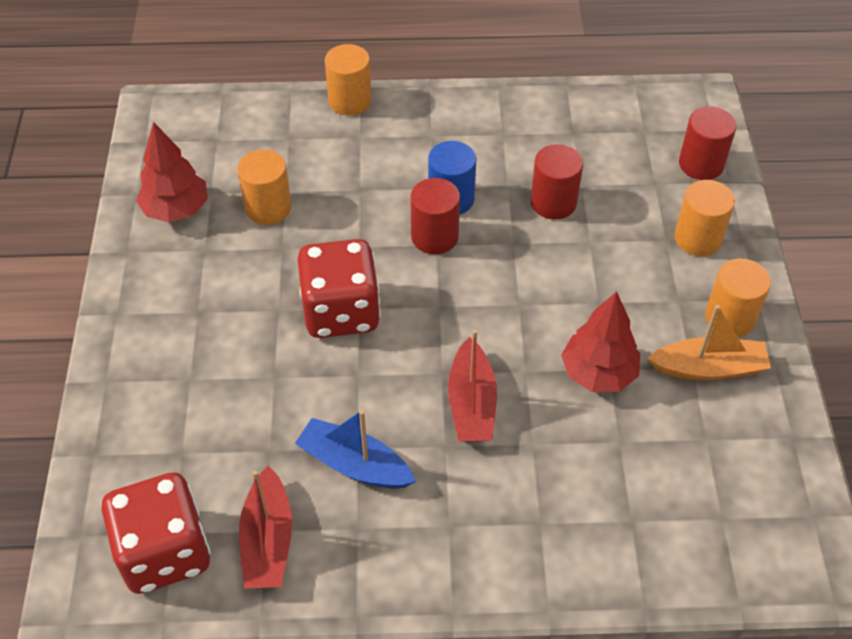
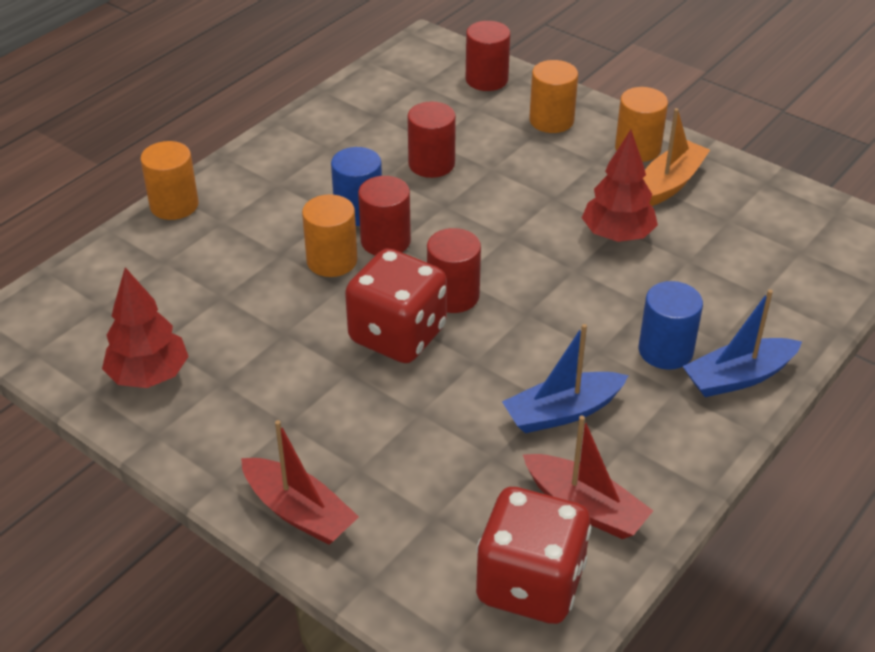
camera: 50 degrees left, 10 degrees down
orange cylinder [237,149,292,225] -> orange cylinder moved to [302,194,357,277]
red boat [448,330,497,442] -> red boat moved to [241,420,359,545]
none -> red cylinder [427,228,481,313]
none -> blue cylinder [639,281,703,370]
none -> blue boat [682,289,802,397]

